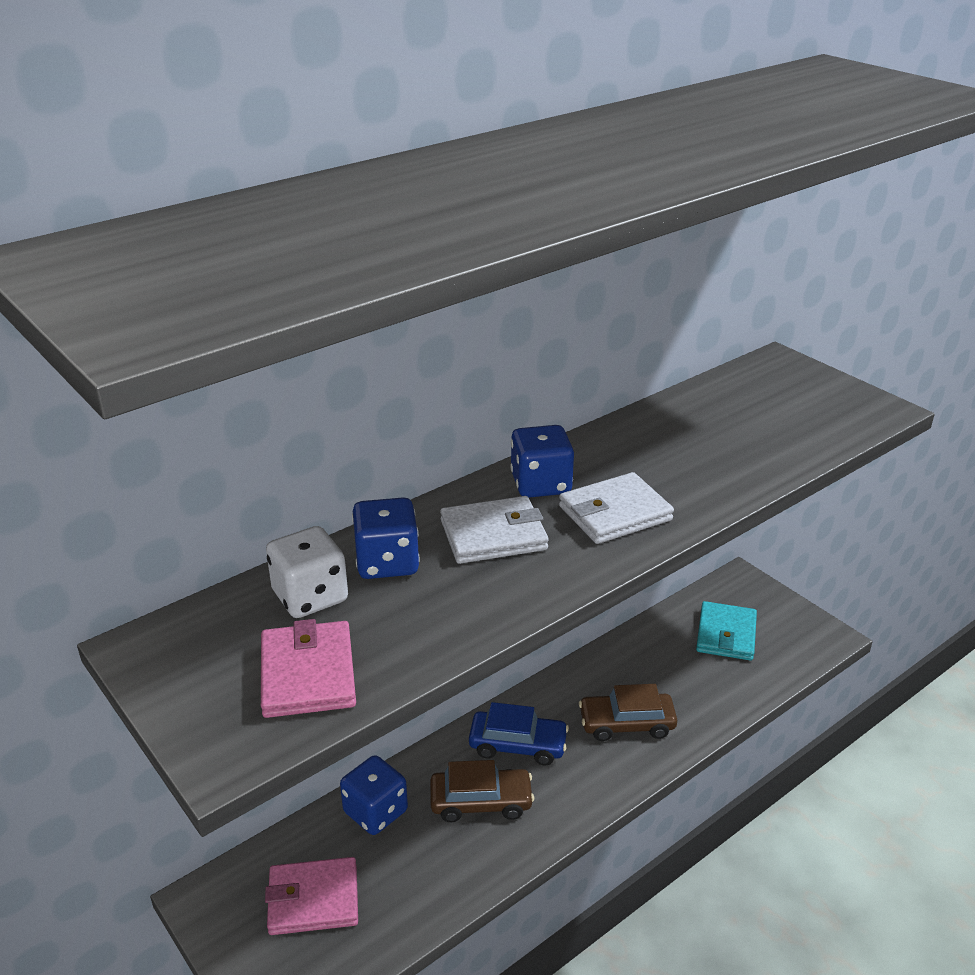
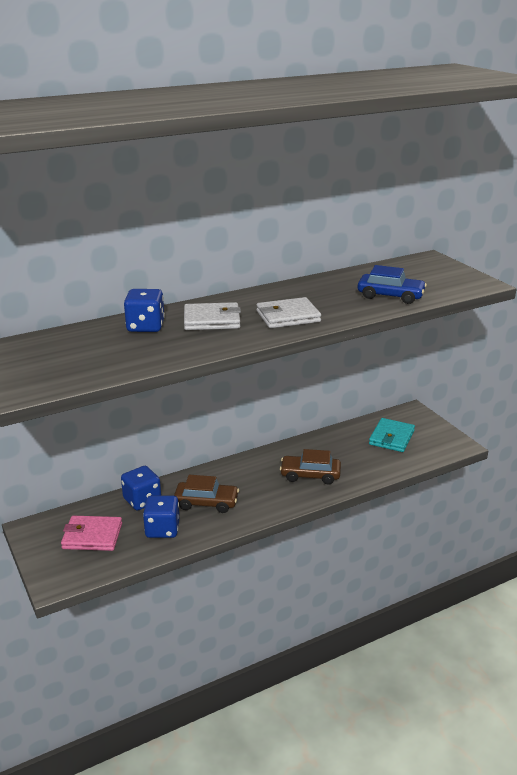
camera: 10 degrees right, 5 degrees down
pink wallet [261,619,356,718] -> none
white dice [266,526,348,618] -> none
blue car [469,702,569,765] -> blue car moved to [358,265,427,304]
blue dice [510,425,574,498] -> blue dice moved to [143,496,179,538]

